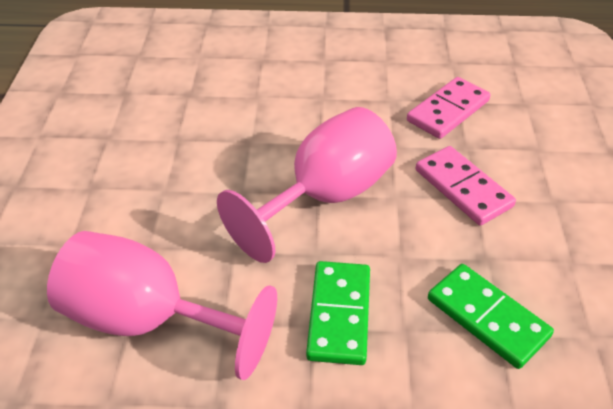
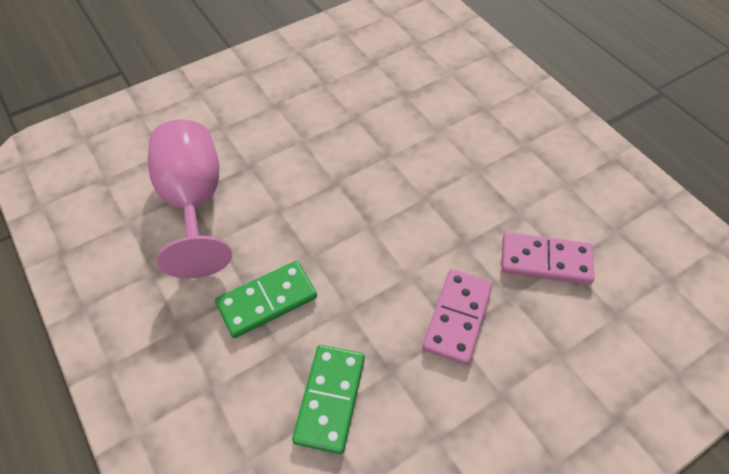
camera: 55 degrees right, 10 degrees up
pink goblet [217,107,397,263] -> none

